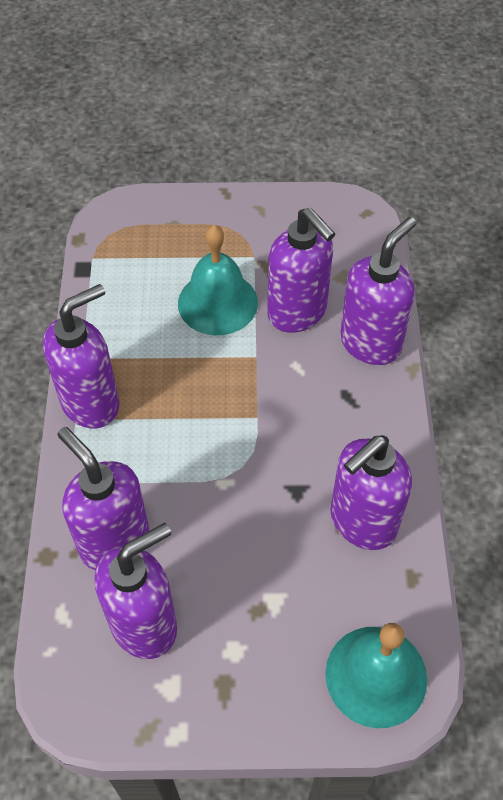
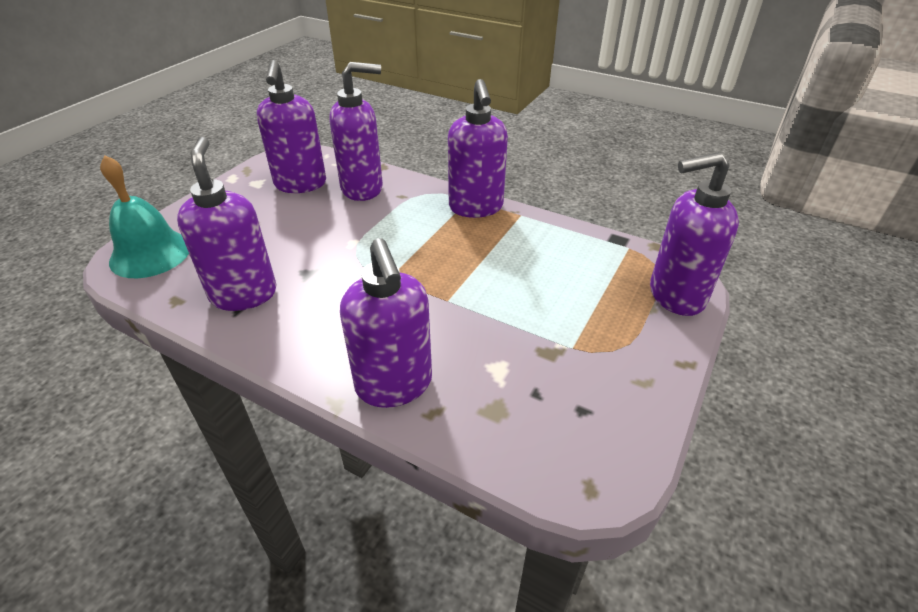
camera: 120 degrees right, 15 degrees down
turquoise bell [178,225,258,335] -> none
purple soap dispenser [267,207,335,333] -> purple soap dispenser moved to [650,152,739,316]

